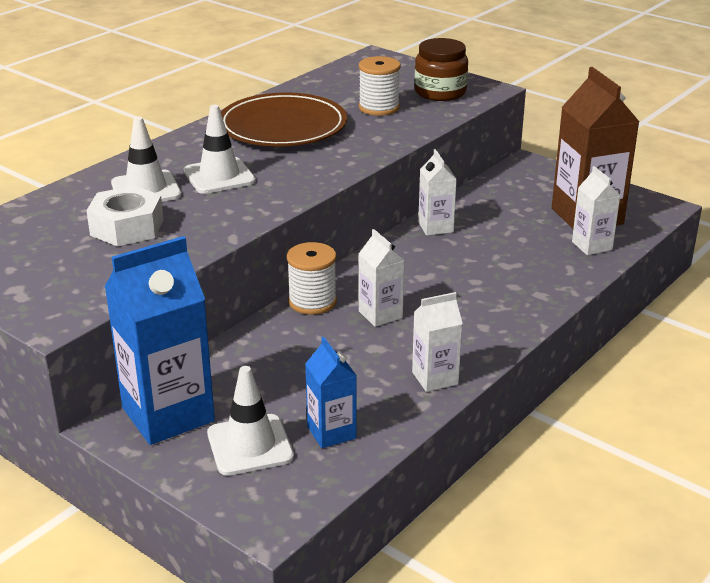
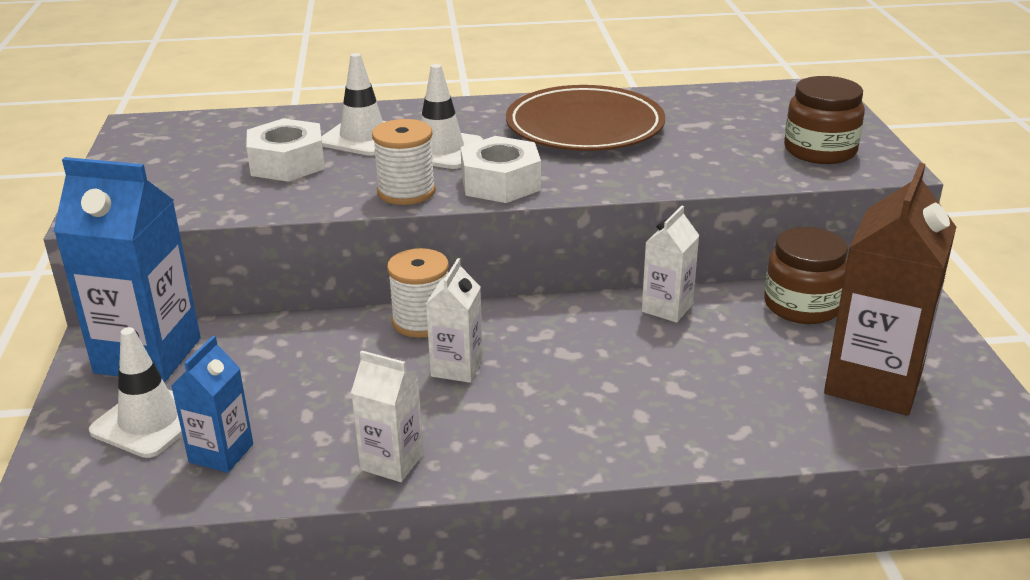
camera: 45 degrees right, 0 degrees up
white spool [359,56,401,116] -> white spool moved to [372,119,436,205]
white carton [572,166,620,255] -> none
none -> white nut [461,136,541,203]
none -> brown jar [764,227,848,324]

